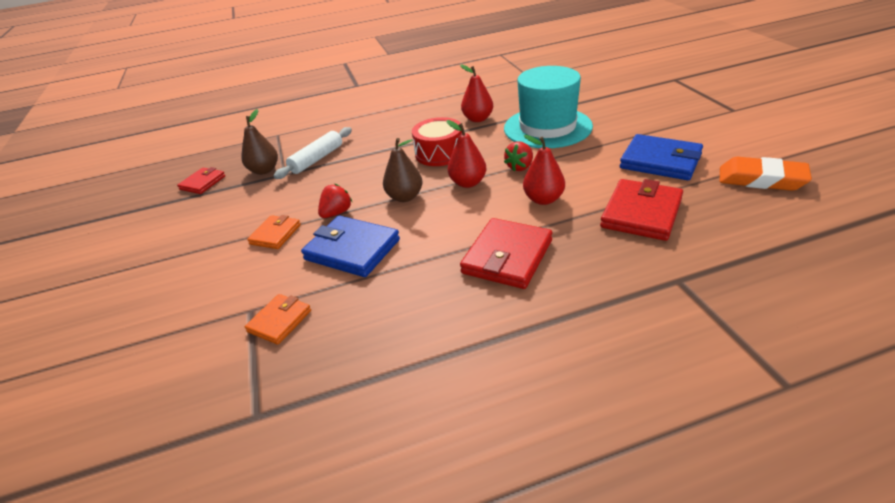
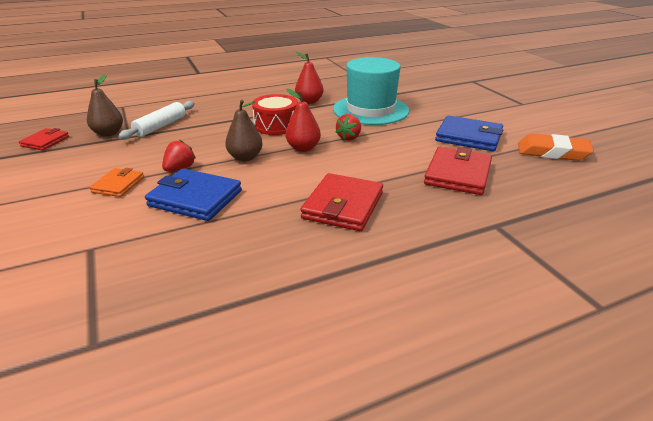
camera: 10 degrees left, 5 degrees down
orange wallet [244,294,311,345] -> none
red pear [523,135,565,205] -> none

